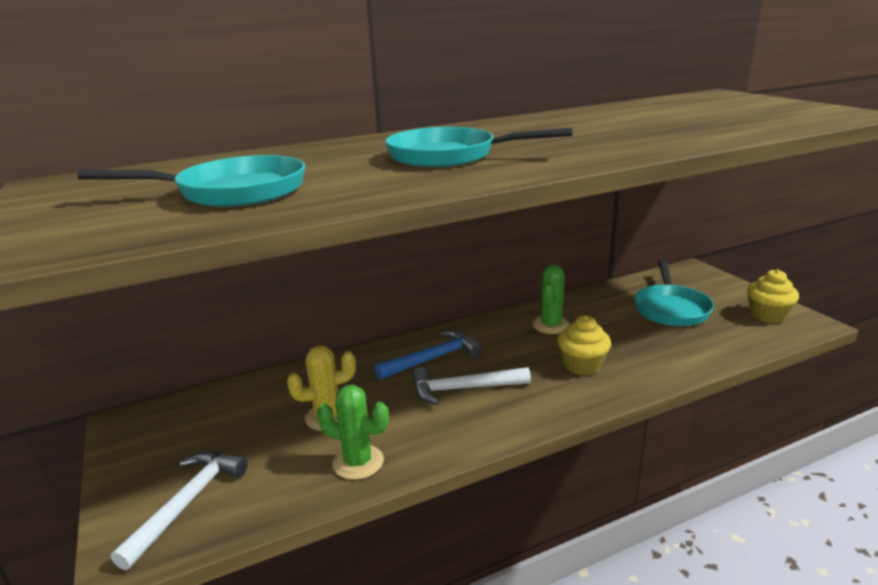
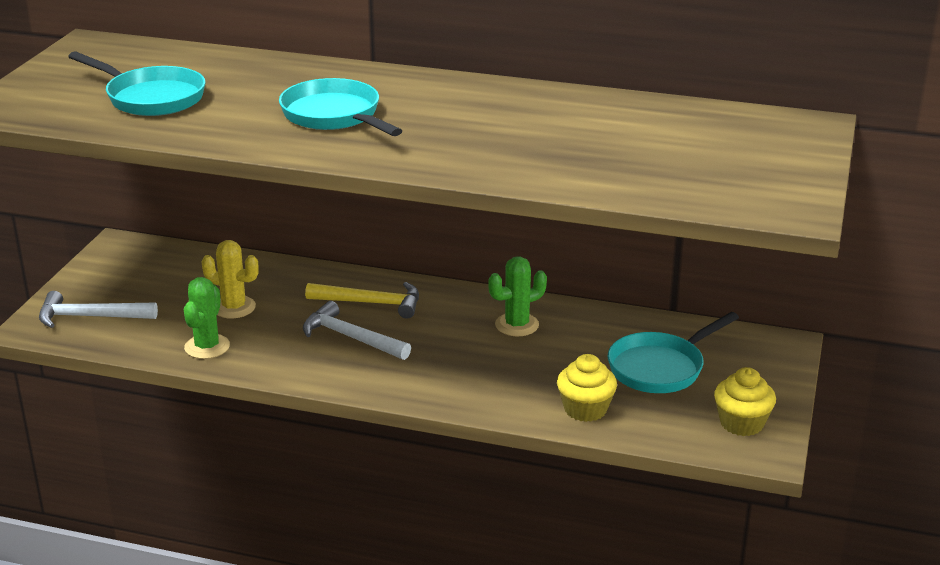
camera: 40 degrees right, 5 degrees up
white hammer [111,452,247,570] -> white hammer turned 150 degrees counterclockwise [39,291,158,328]
green cactus [317,385,389,480] -> green cactus turned 45 degrees clockwise [184,277,230,359]
blue hammer [374,331,483,380] -> yellow hammer [305,282,419,319]
yellow cupcake [557,315,611,375] -> yellow cupcake moved to [557,354,617,422]

